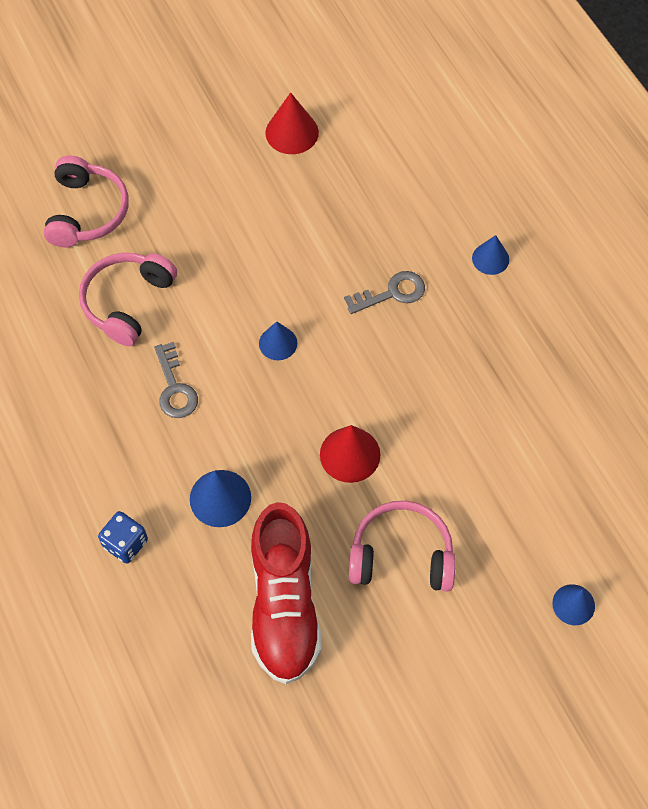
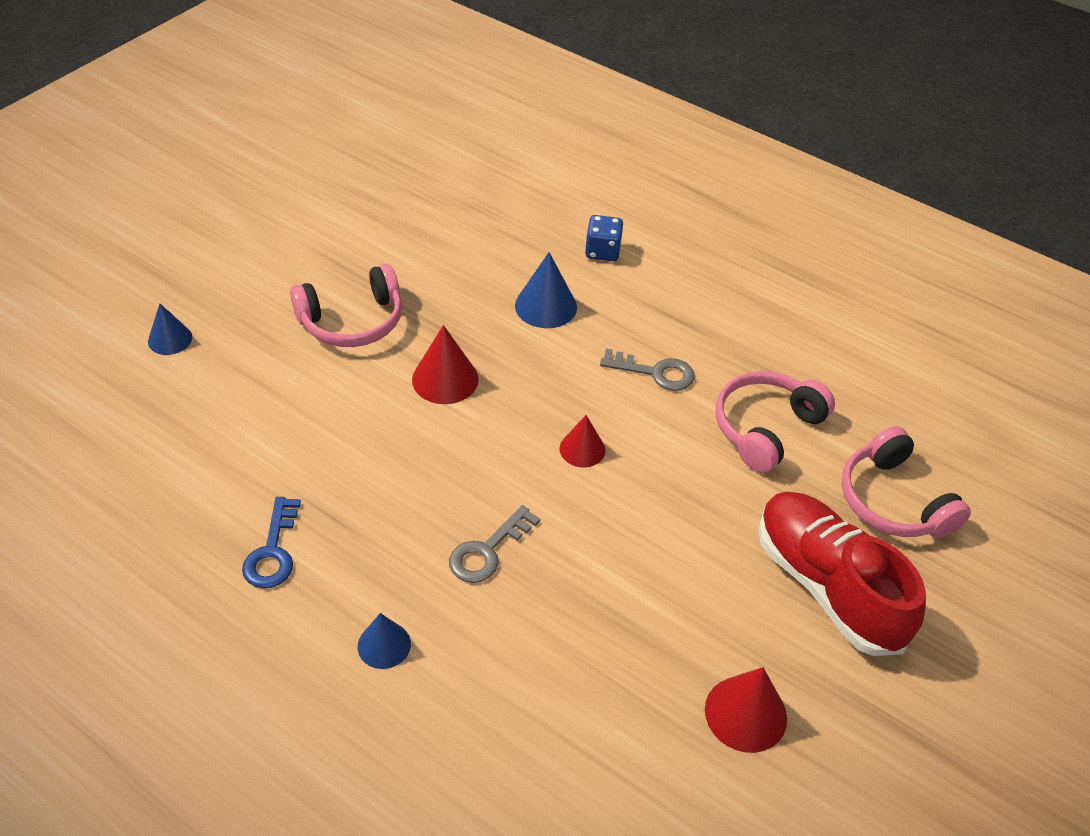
camera: 150 degrees right, 15 degrees down
pink headphones [79,253,177,346] -> pink headphones turned 135 degrees counterclockwise [716,371,835,473]
grey key [154,342,198,418] -> grey key turned 150 degrees clockwise [600,349,695,391]
red shoe [251,502,322,684] -> red shoe moved to [759,491,926,656]
blue cone [259,321,297,360] -> red cone [560,415,605,468]
none -> blue key [242,497,301,588]

